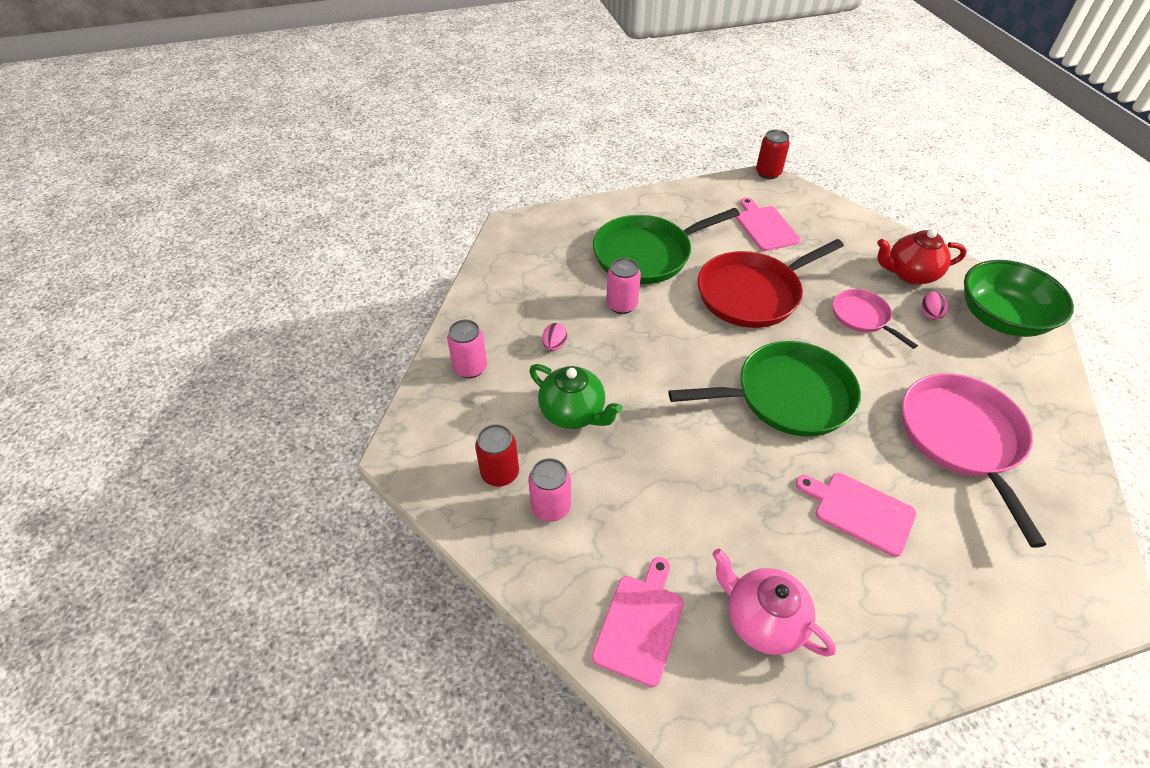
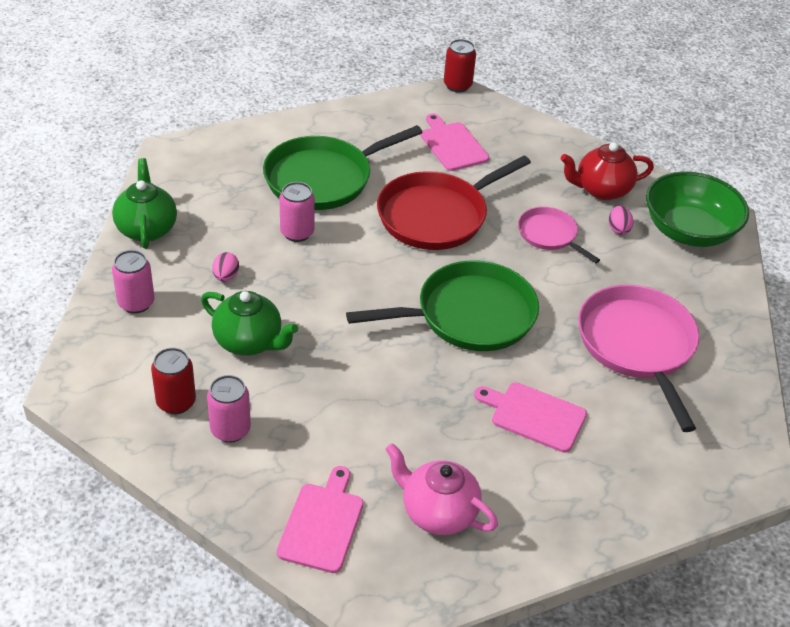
camera: 10 degrees left, 5 degrees down
none -> green teapot [112,158,177,249]

